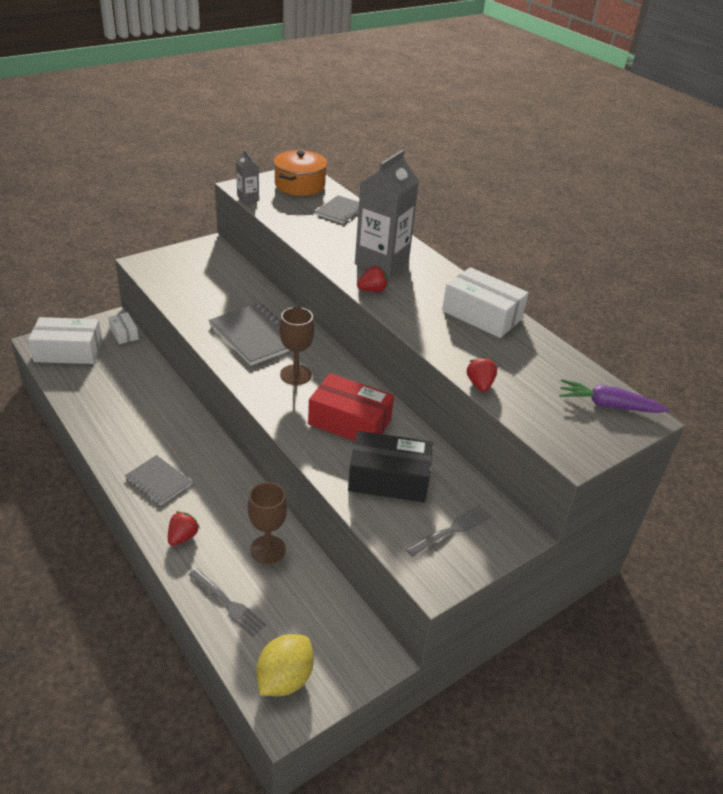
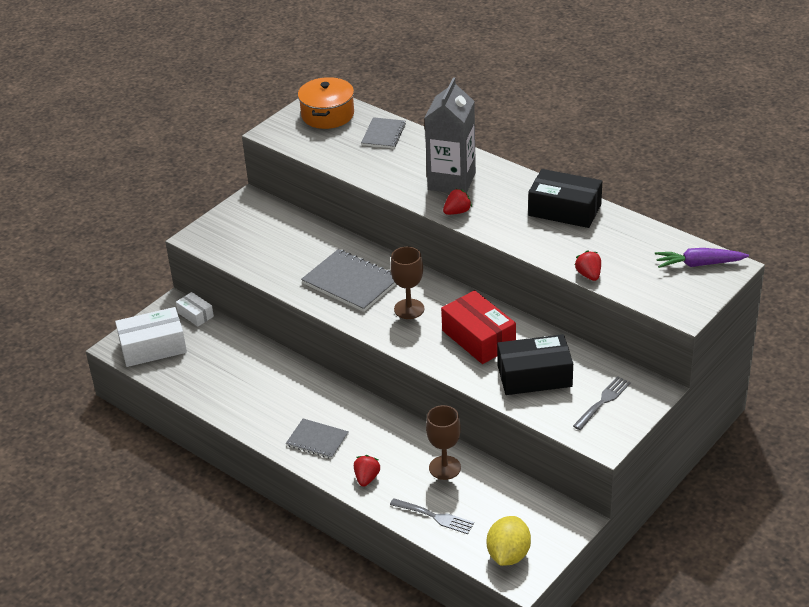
camera: 10 degrees left, 0 degrees up
grey carton [236,151,259,203] -> none
red box [308,373,394,441] -> red box turned 45 degrees clockwise [441,290,516,364]
white box [442,267,529,338] -> black box [528,169,602,228]

